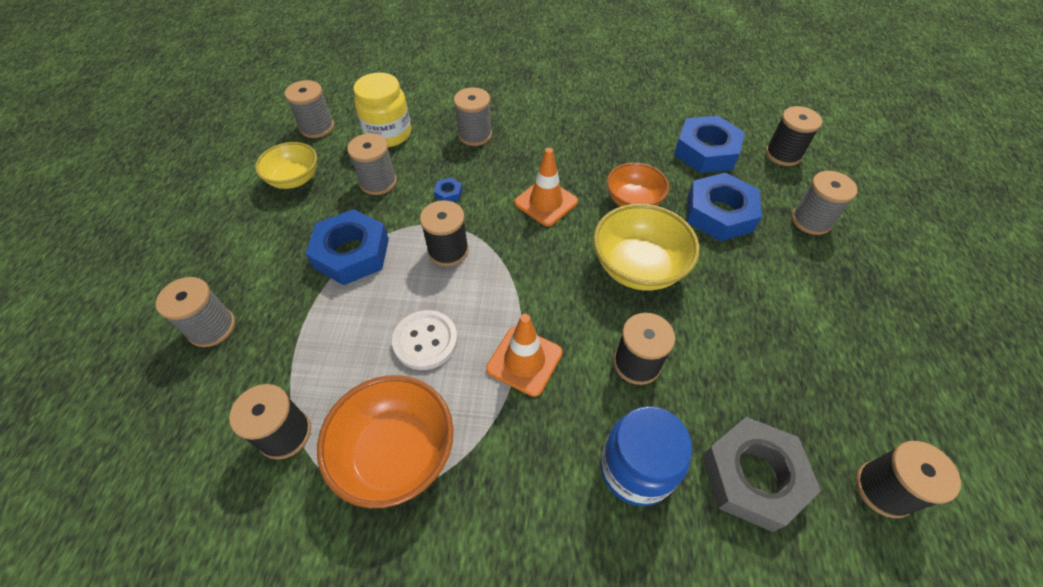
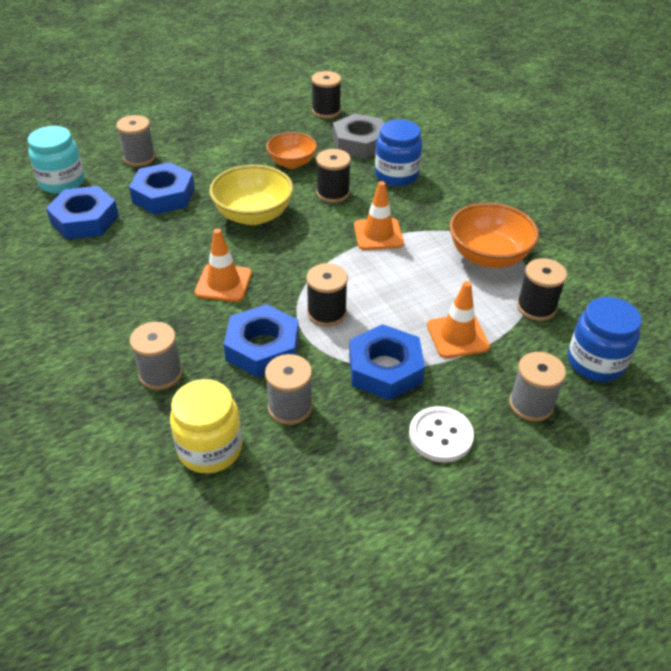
camera: 125 degrees left, 10 degrees down
yellow bowl [255,142,317,189] -> none
grey spool [285,80,334,138] -> none
white button [392,310,458,370] -> white button moved to [409,406,474,462]
blue nut [434,177,462,202] -> blue nut [224,304,299,377], size x2.47
orange bowl [607,162,669,207] -> orange bowl moved to [266,132,317,169]
black spool [765,106,822,166] -> turquoise jar [28,126,85,194]
none -> orange traffic cone [427,281,490,358]
none -> blue jar [568,297,642,382]

